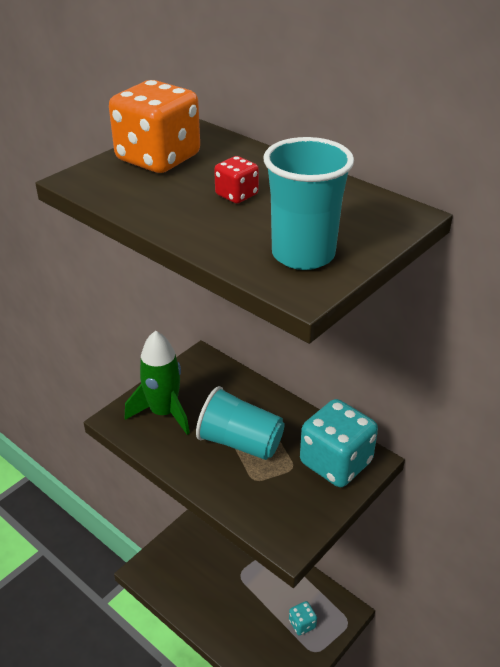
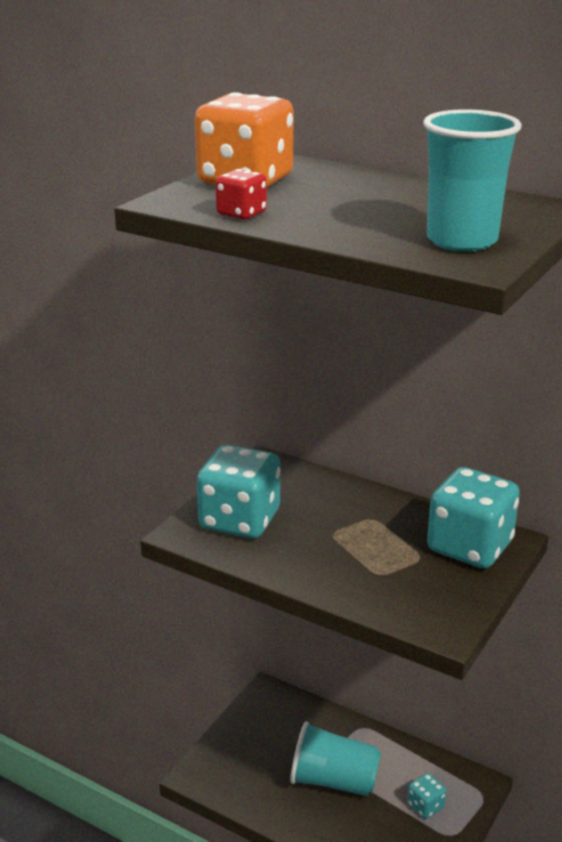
camera: 10 degrees left, 10 degrees down
green rocket [125,330,190,435] -> turquoise dice [197,444,280,539]
turquoise cup [196,386,285,460] -> turquoise cup moved to [290,721,381,796]
red dice [214,156,259,204] -> red dice moved to [215,169,267,220]

